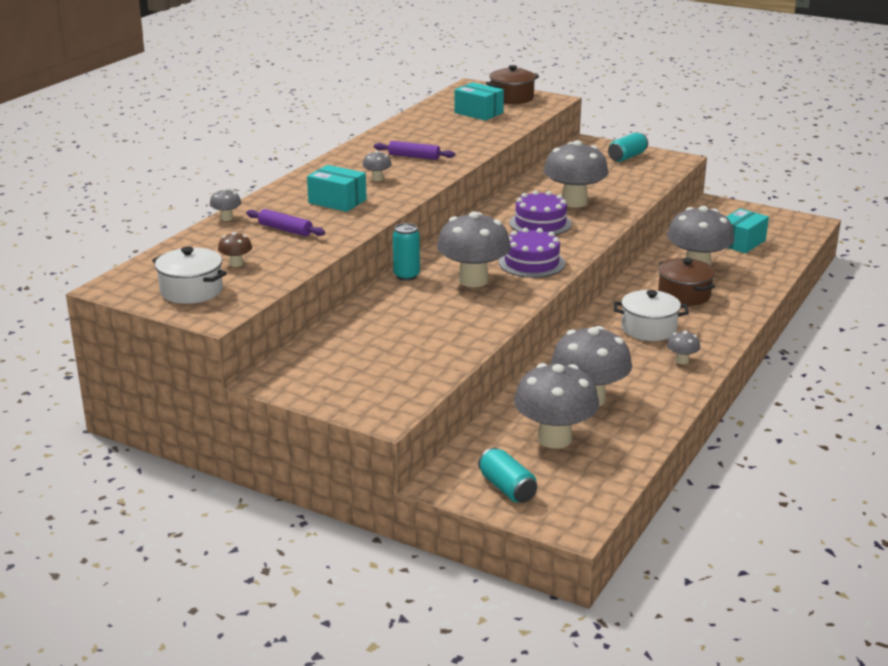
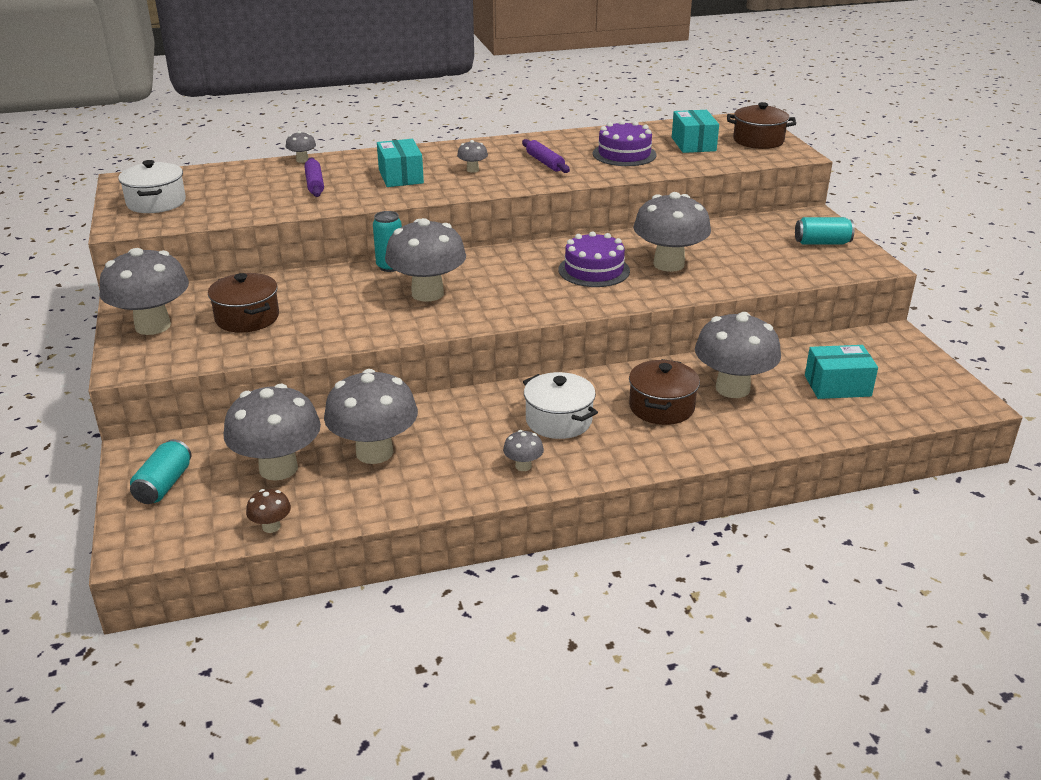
camera: 45 degrees right, 5 degrees up
brown mushroom [218,232,252,267] -> brown mushroom moved to [246,489,291,533]
purple cake [499,228,565,278] -> purple cake moved to [593,120,657,166]
none -> grey mushroom [100,248,189,335]
none -> brown pot [208,273,279,333]

